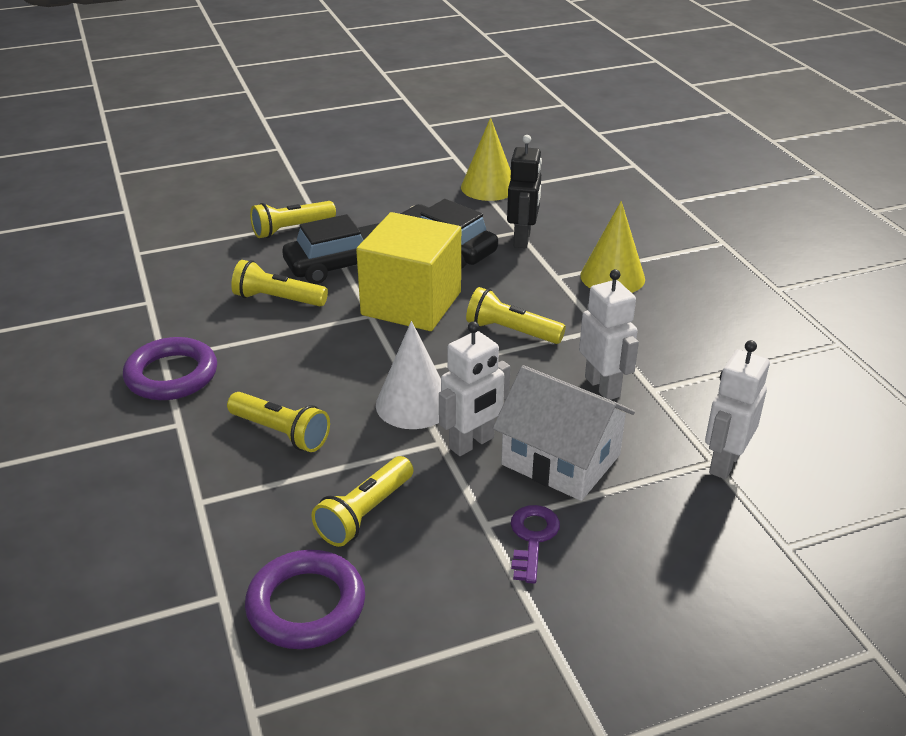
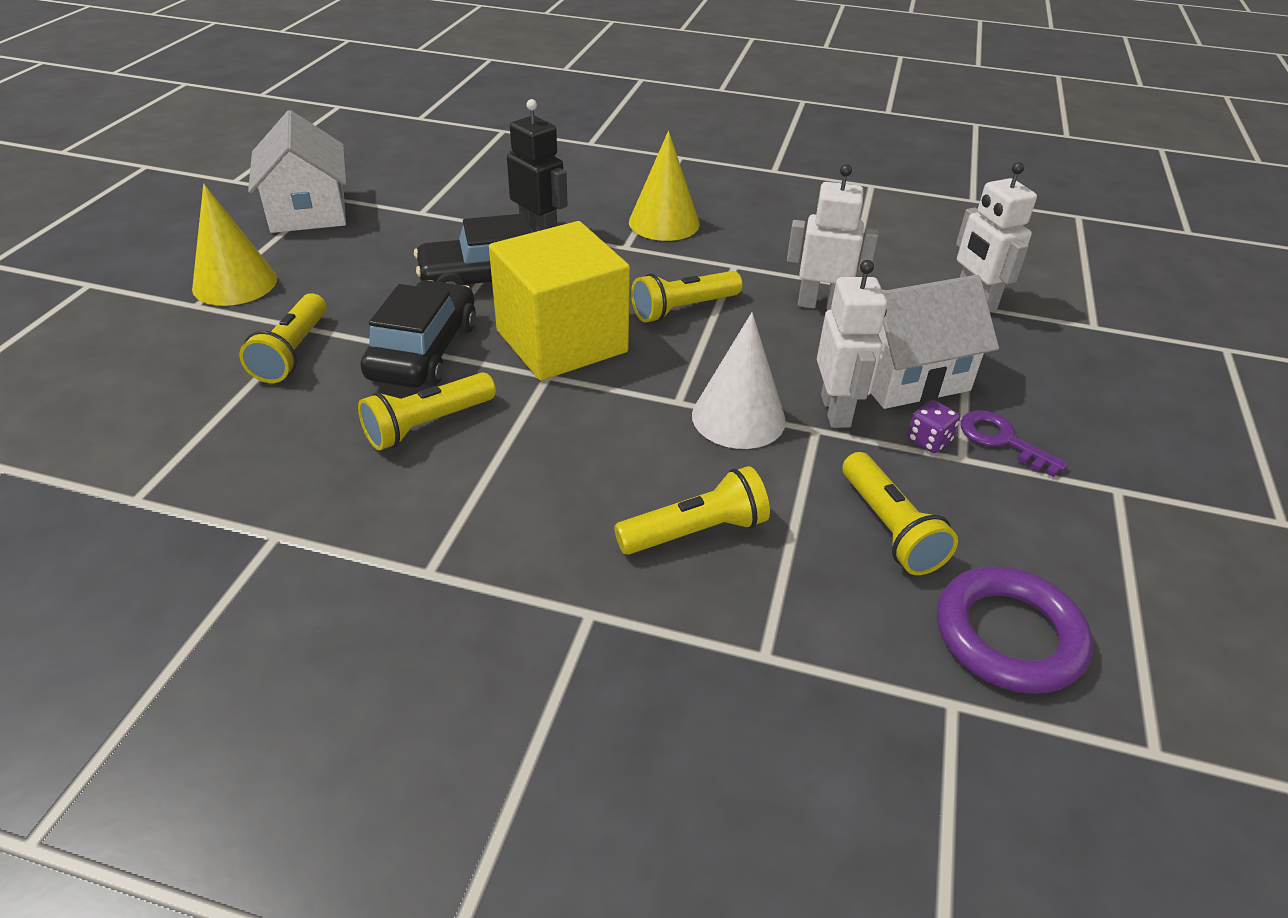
camera: 55 degrees left, 5 degrees up
purple ring [123,337,217,400] -> none
yellow cone [461,117,511,201] -> yellow cone moved to [192,184,277,306]
none -> white house [248,110,347,233]
none -> purple dice [907,400,960,453]

